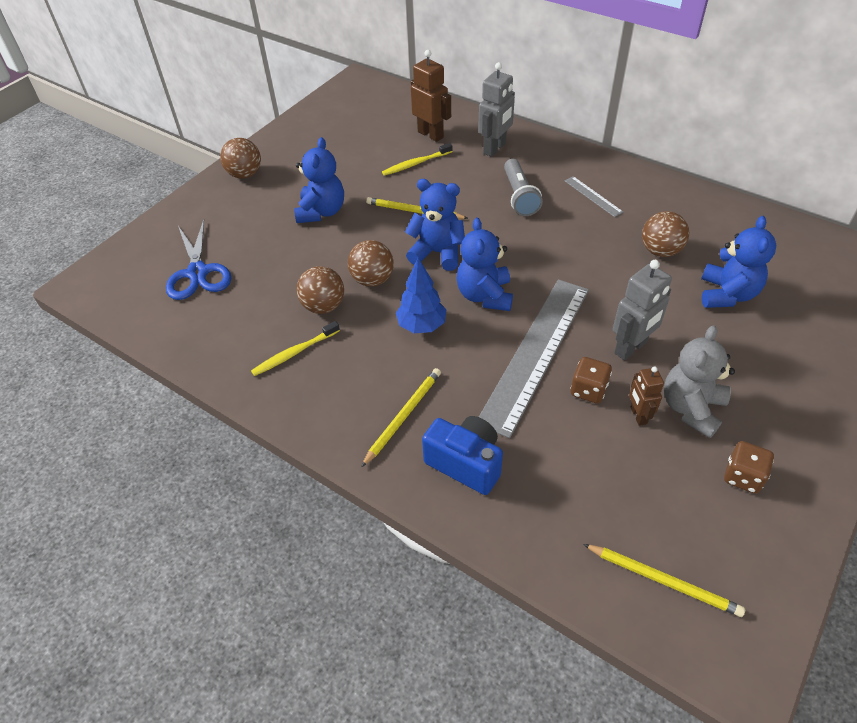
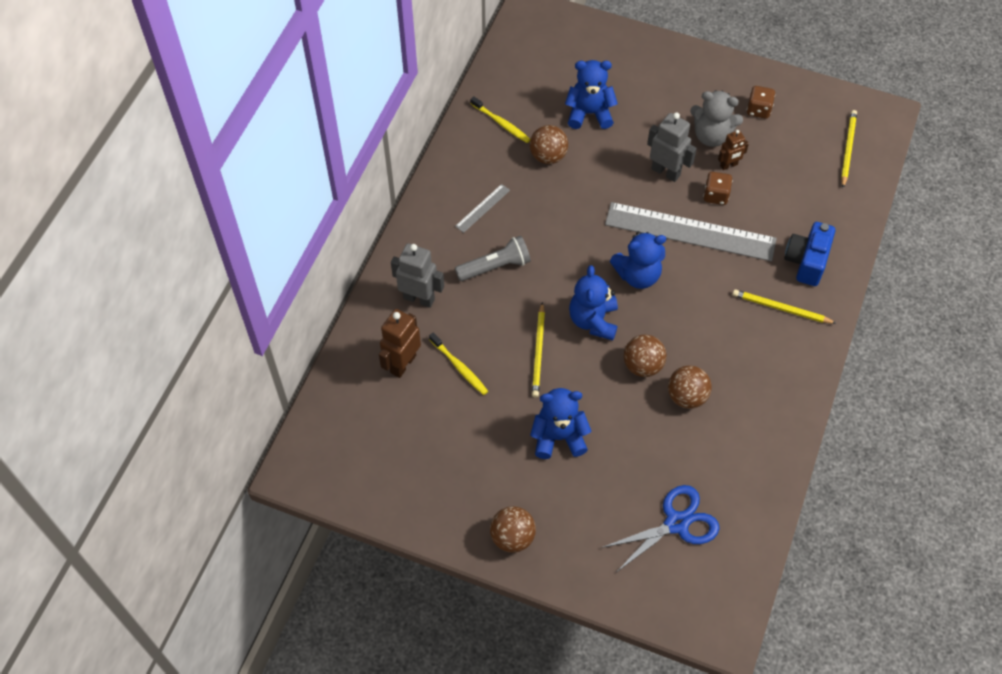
camera: 105 degrees left, 10 degrees up
yellow toothbrush [251,321,340,376] -> yellow toothbrush moved to [471,96,530,143]
blue tree [396,258,447,333] -> none

